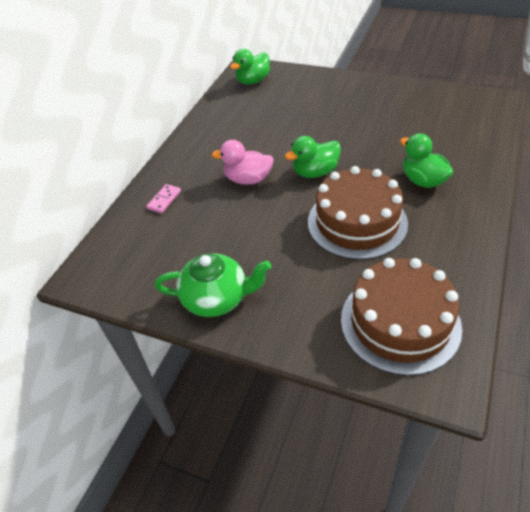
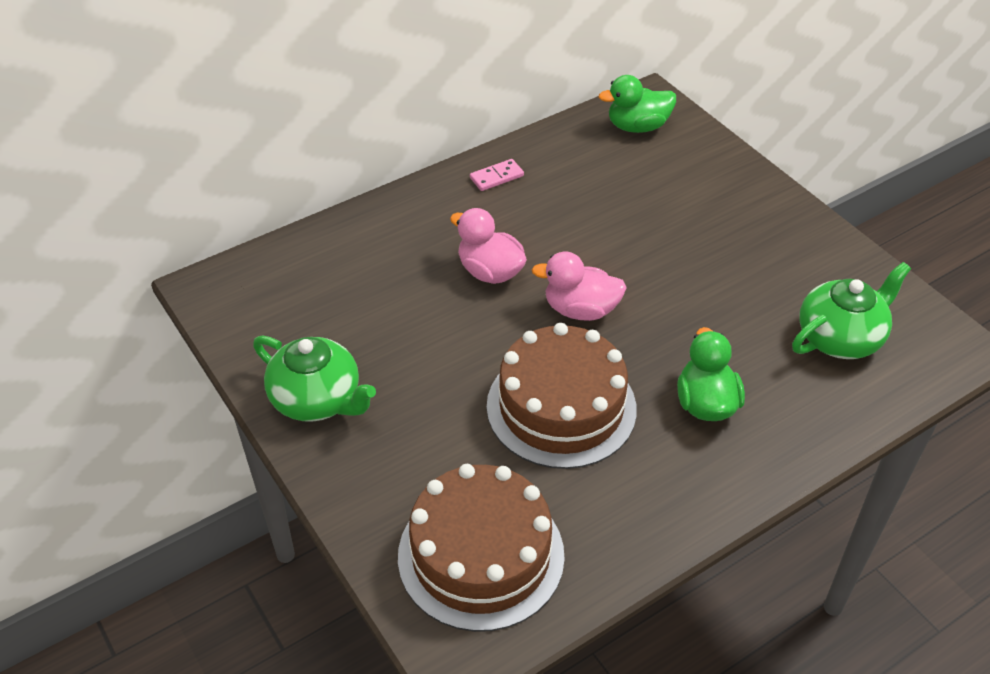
camera: 30 degrees right, 0 degrees up
pink domino [146,184,181,213] -> pink domino moved to [470,159,524,191]
green duck [285,136,341,178] -> pink duck [532,252,627,321]
none -> green teapot [792,262,911,359]

